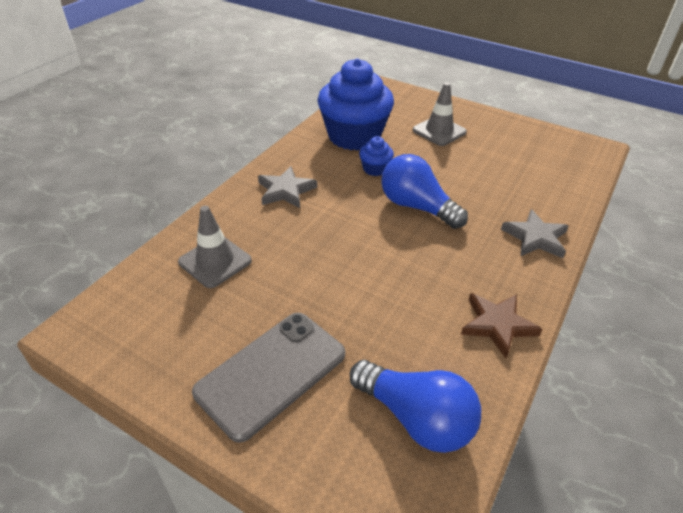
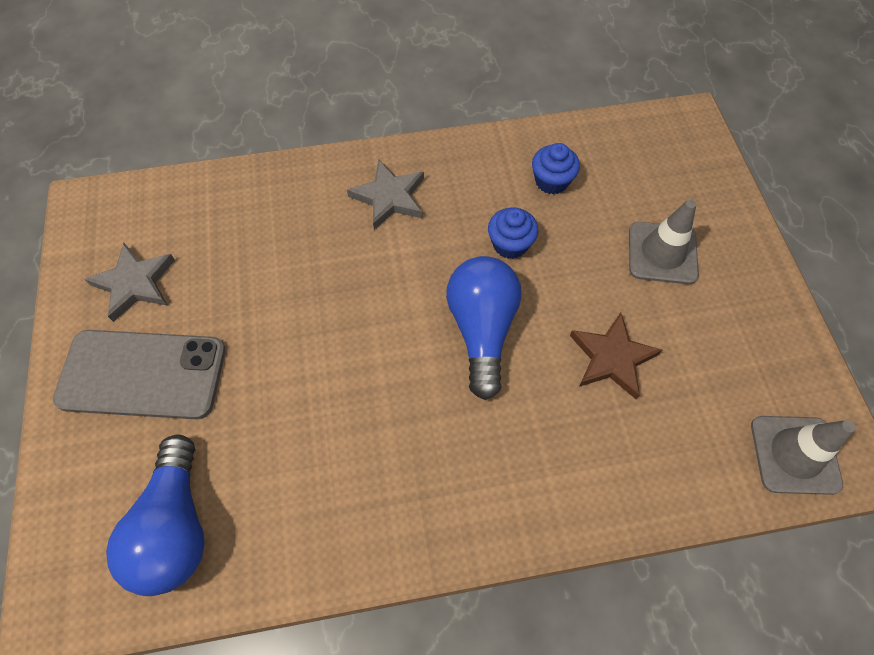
camera: 50 degrees right, 20 degrees up
grey traffic cone [178,206,252,288] -> grey traffic cone moved to [751,416,855,495]
blue cupcake [317,58,394,151] -> blue cupcake [532,143,580,195], size x0.43
brown star [461,293,542,358] -> brown star moved to [570,312,662,399]
grey star [501,209,569,258] -> grey star moved to [85,243,175,322]

